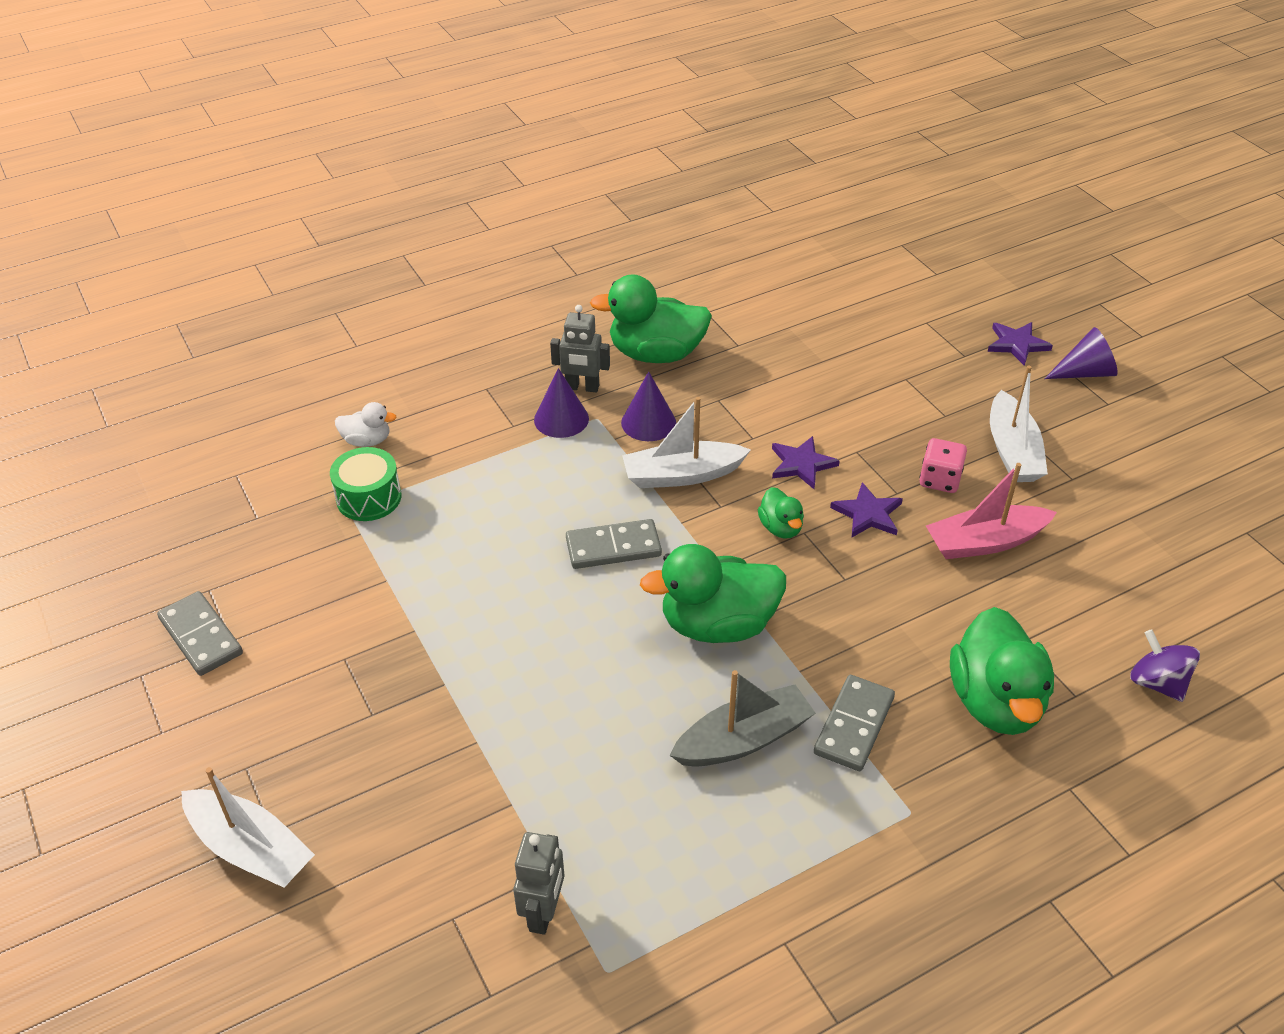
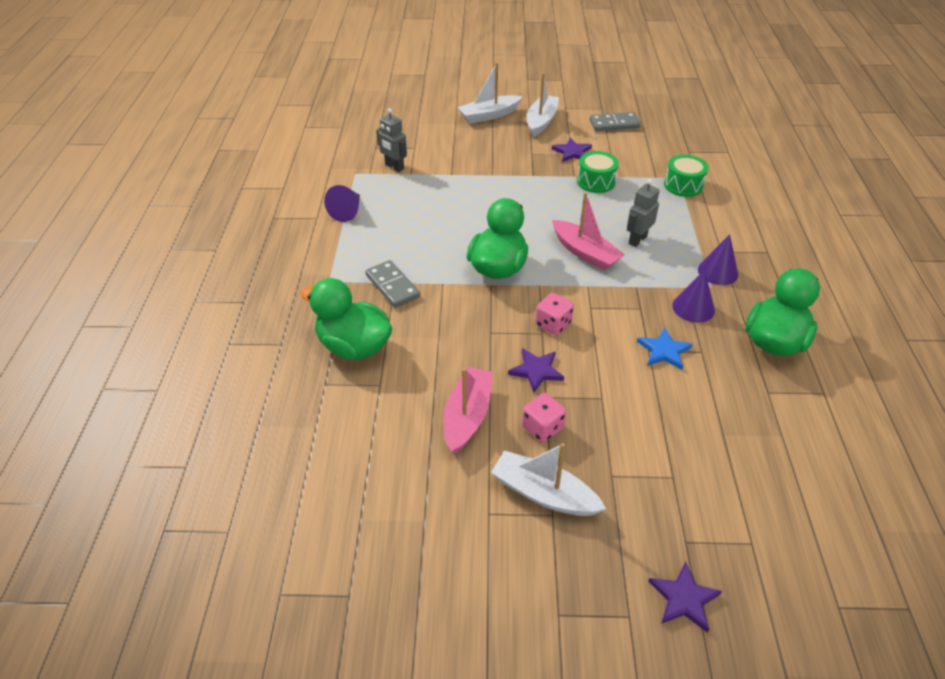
camera: 120 degrees right, 0 degrees up
white duck [335,402,397,447] -> none
grey robot [550,305,610,392] -> grey robot moved to [627,179,659,247]
grey domino [566,519,662,569] -> pink boat [552,192,625,270]
white boat [622,397,751,488] -> white boat moved to [527,73,559,137]
grey boat [670,670,815,767] -> none
green duck [758,487,804,539] -> pink dice [535,293,574,335]
purple star [772,436,840,489] -> purple star moved to [552,137,592,162]
purple cone [1044,327,1118,379] -> purple cone moved to [324,185,360,222]
purple spinning top [1130,629,1200,702] -> none
none -> green drum [577,151,619,193]
none -> blue star [637,328,693,370]

